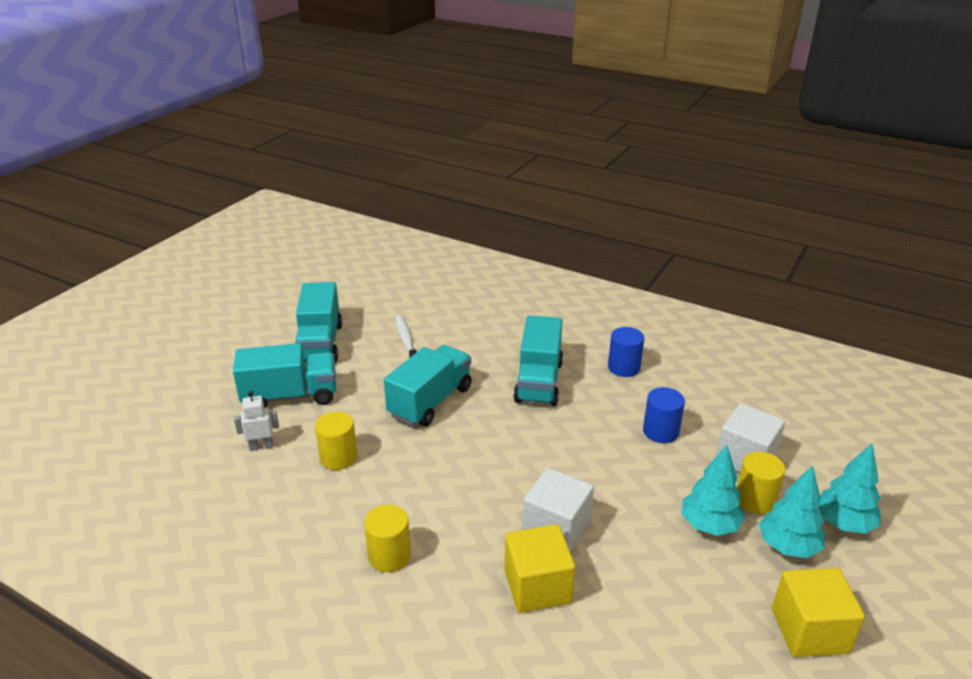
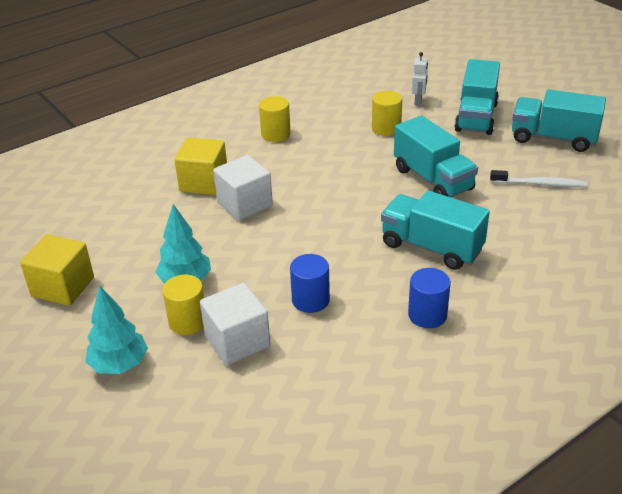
camera: 115 degrees right, 5 degrees up
turquoise tree [759,465,825,558] -> none

